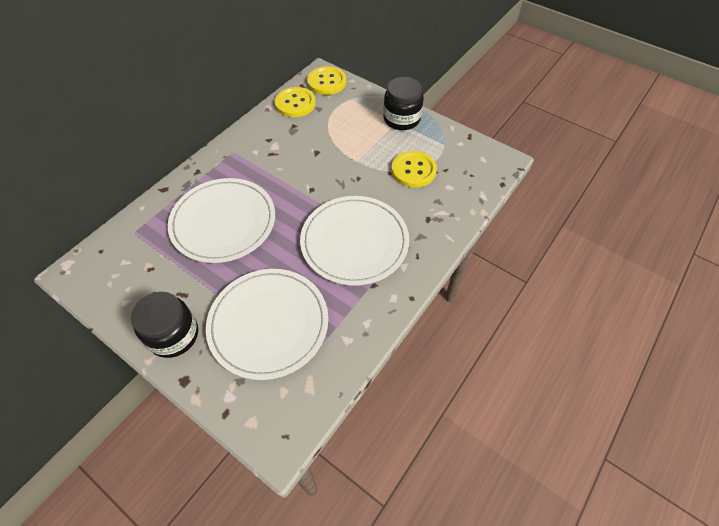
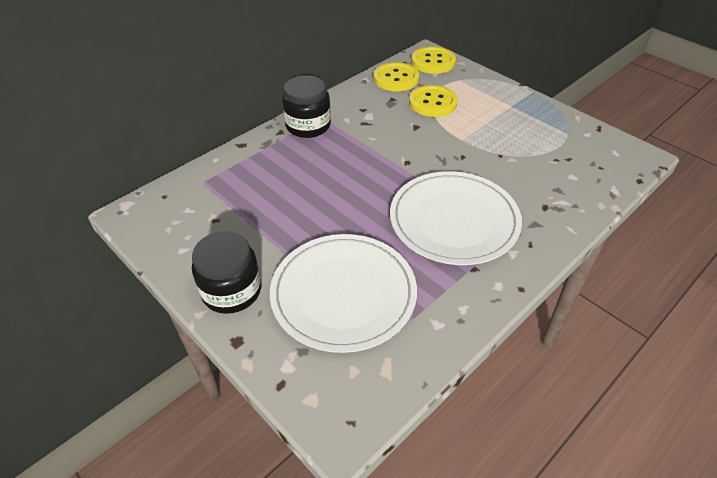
camera: 10 degrees right, 10 degrees down
white plate [168,178,275,263] -> none
black jar [383,77,424,130] -> black jar moved to [282,75,331,138]
yellow button [391,151,437,188] -> yellow button moved to [409,85,458,117]

